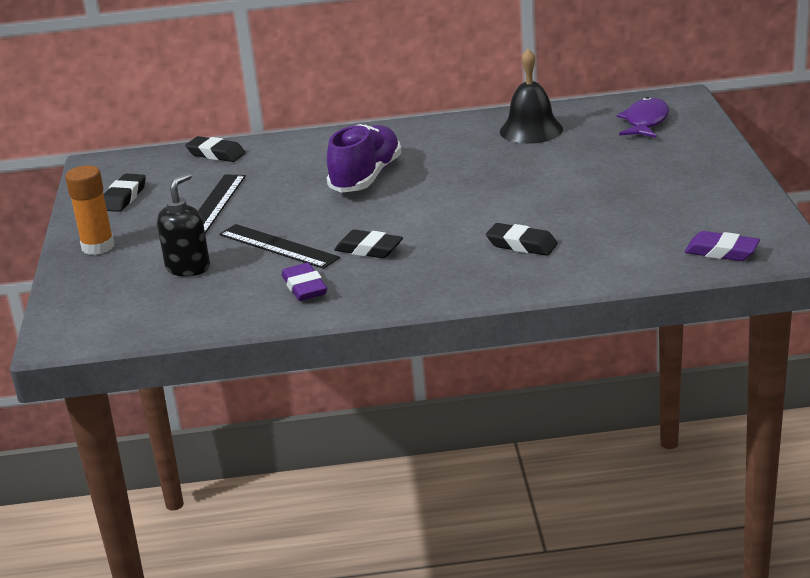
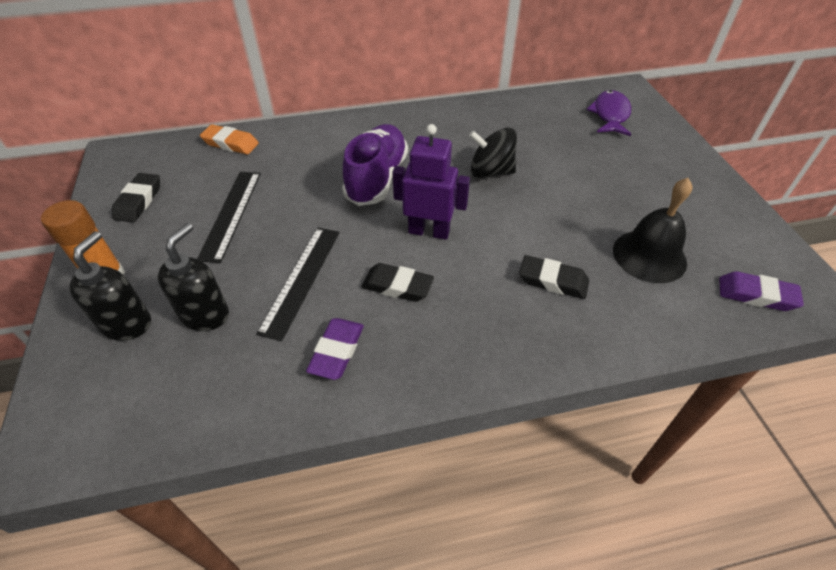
camera: 10 degrees left, 20 degrees up
black eraser [185,136,246,162] -> orange eraser [200,124,259,154]
black ruler [219,224,340,269] -> black ruler turned 75 degrees clockwise [256,228,340,341]
purple eraser [282,263,327,301] -> purple eraser turned 45 degrees clockwise [306,318,364,380]
black bell [500,48,563,144] -> black bell moved to [613,178,693,283]
none -> black soap dispenser [69,231,151,341]
none -> purple robot [393,124,470,240]
none -> black spinning top [469,128,517,178]

